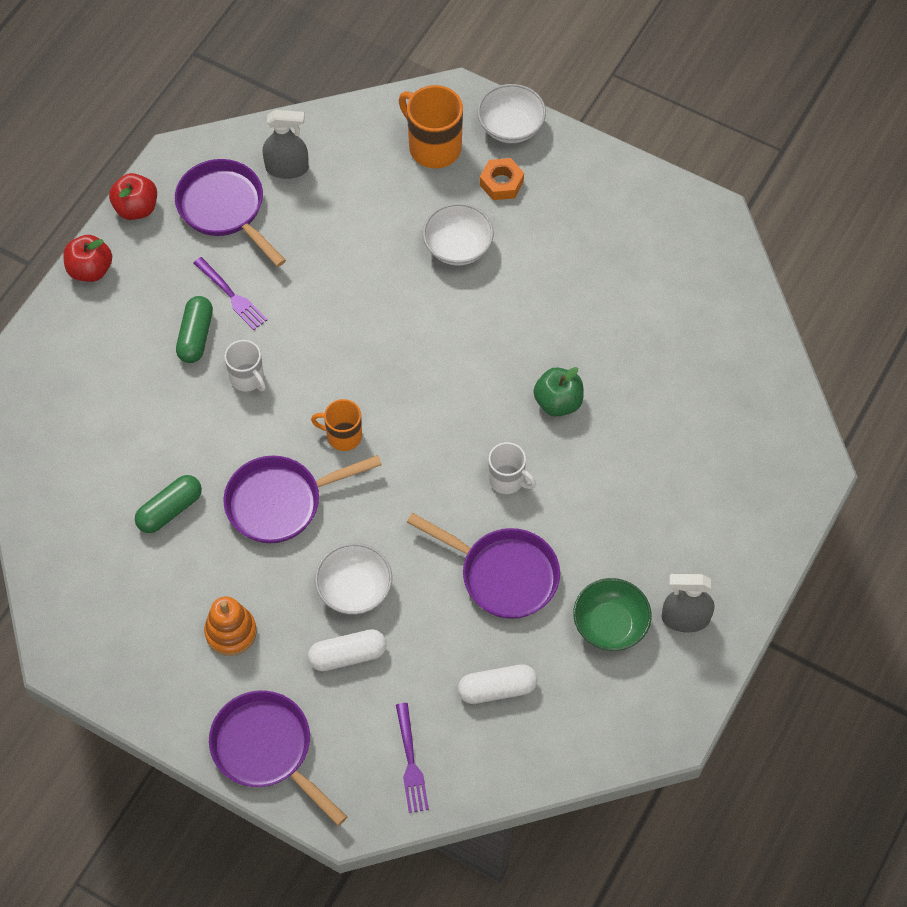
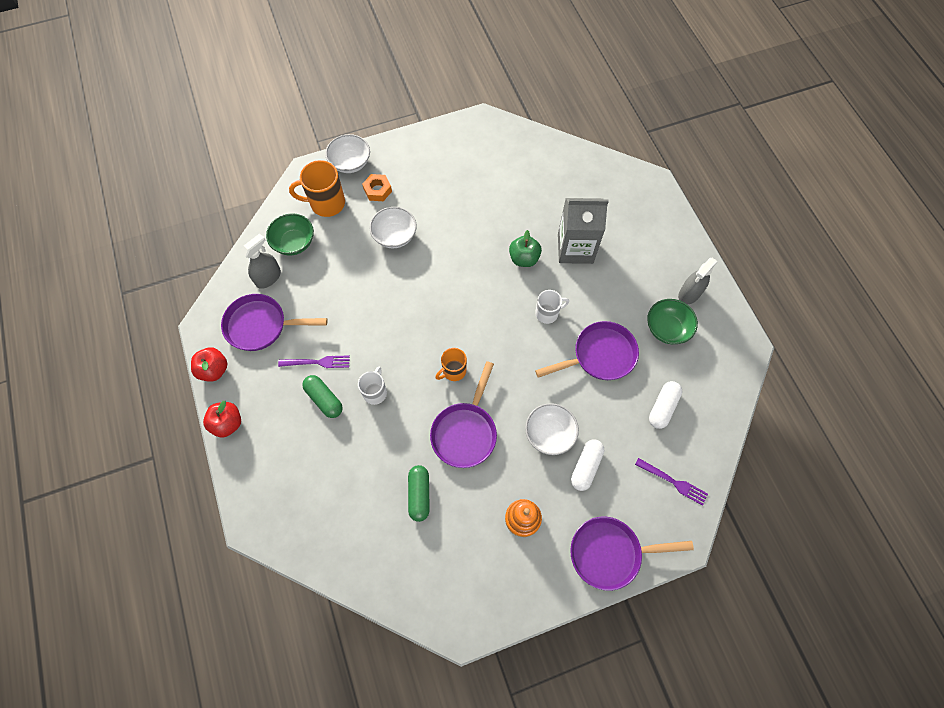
camera: 50 degrees left, 5 degrees up
white mug [224,340,266,392] -> white mug turned 75 degrees counterclockwise [358,367,387,405]
none -> green bowl [266,213,314,255]
none -> grey carton [558,198,609,264]

